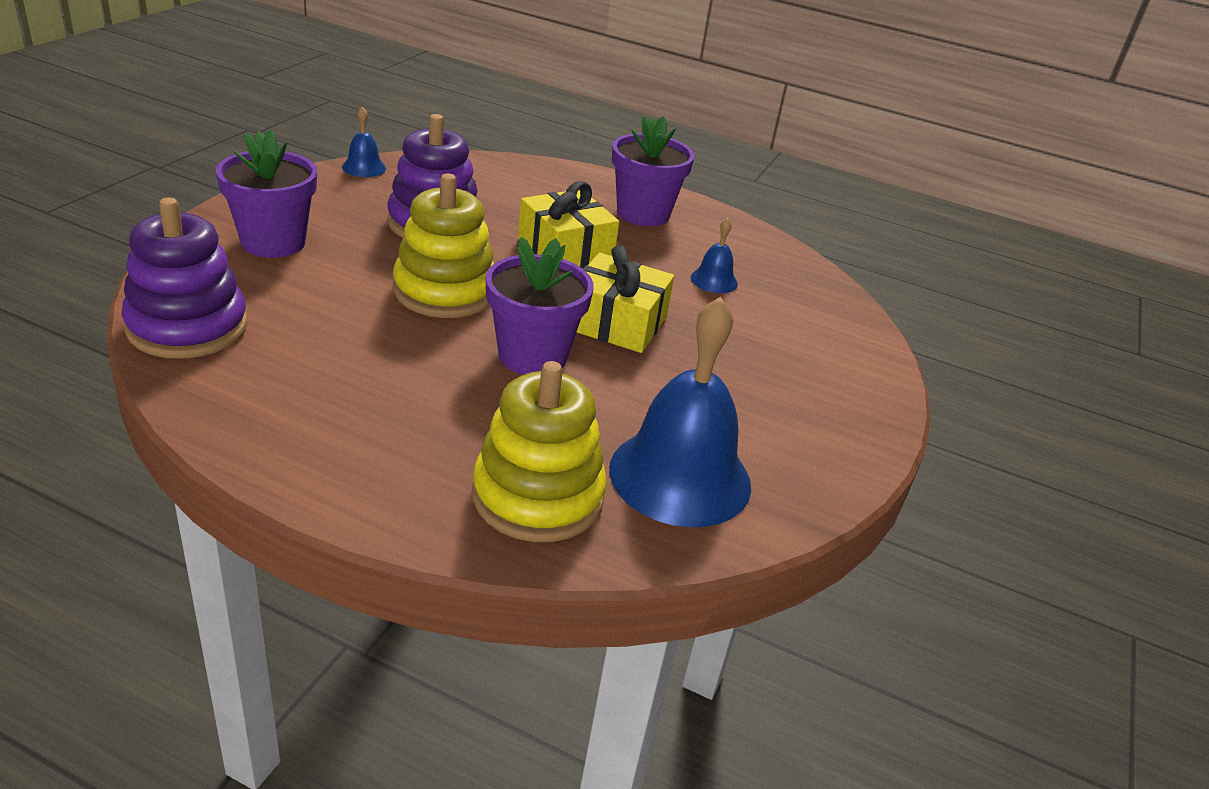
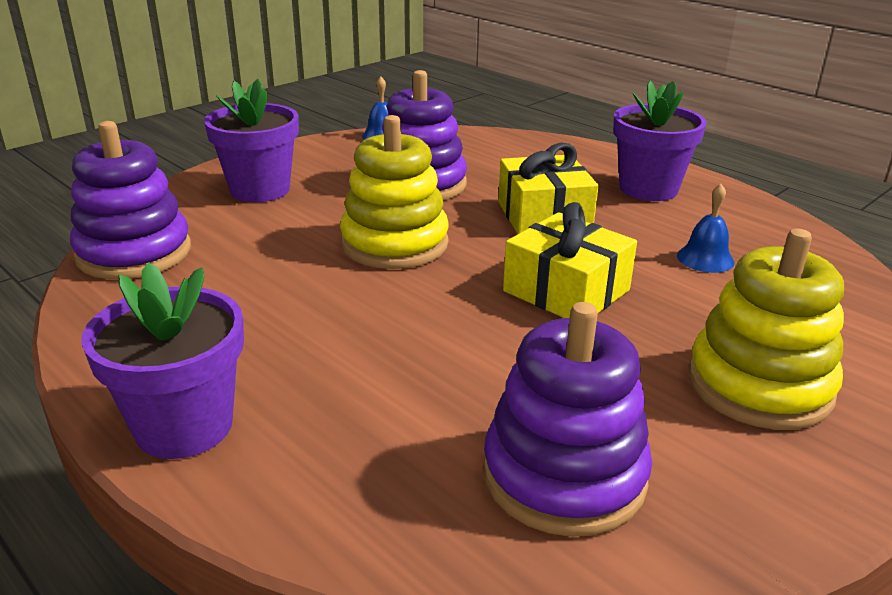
camera: 25 degrees right, 5 degrees down
yellow stacking toy [472,361,607,542] -> yellow stacking toy moved to [688,229,844,430]
purple flower pot [485,237,594,375] -> purple flower pot moved to [81,262,244,459]
blue bell [609,297,751,528] -> purple stacking toy [483,302,652,537]

